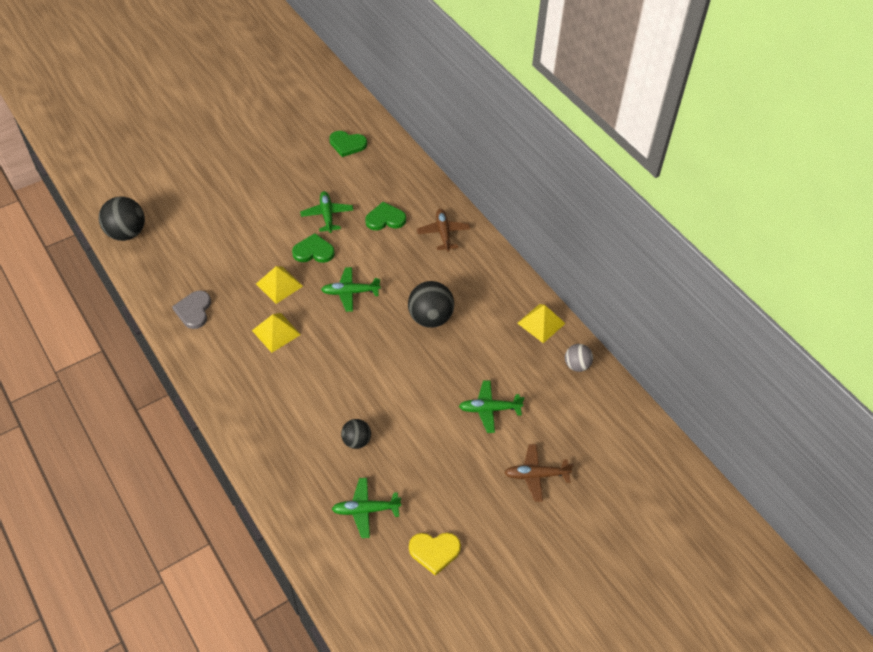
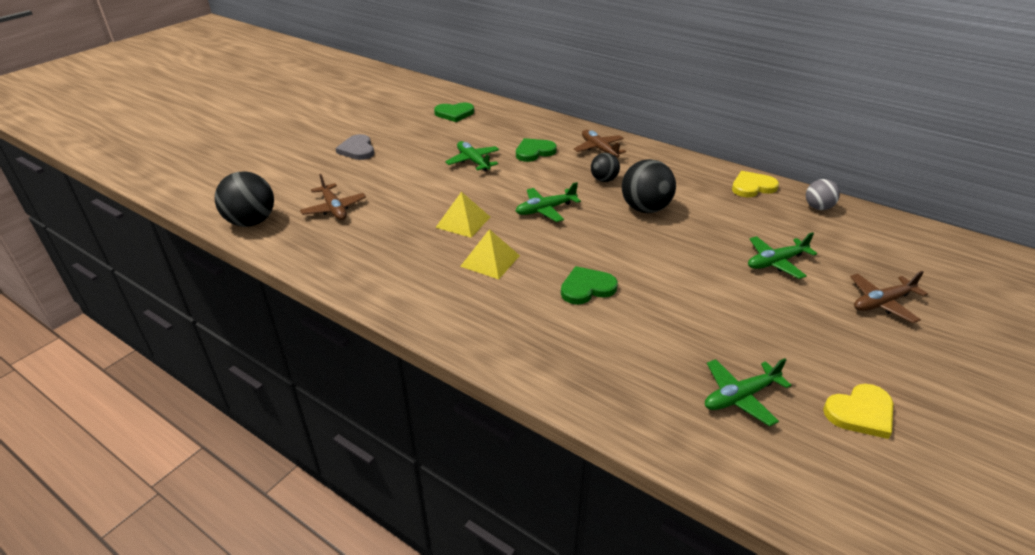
camera: 20 degrees left, 15 degrees down
grey heart [172,290,211,329] -> grey heart moved to [336,134,374,160]
green heart [292,233,335,263] -> green heart moved to [561,266,618,305]
black ball [341,419,371,449] -> black ball moved to [591,153,620,182]
yellow pyramid [517,304,566,343] -> yellow heart [732,171,779,197]
none -> brown plane [300,174,366,220]

